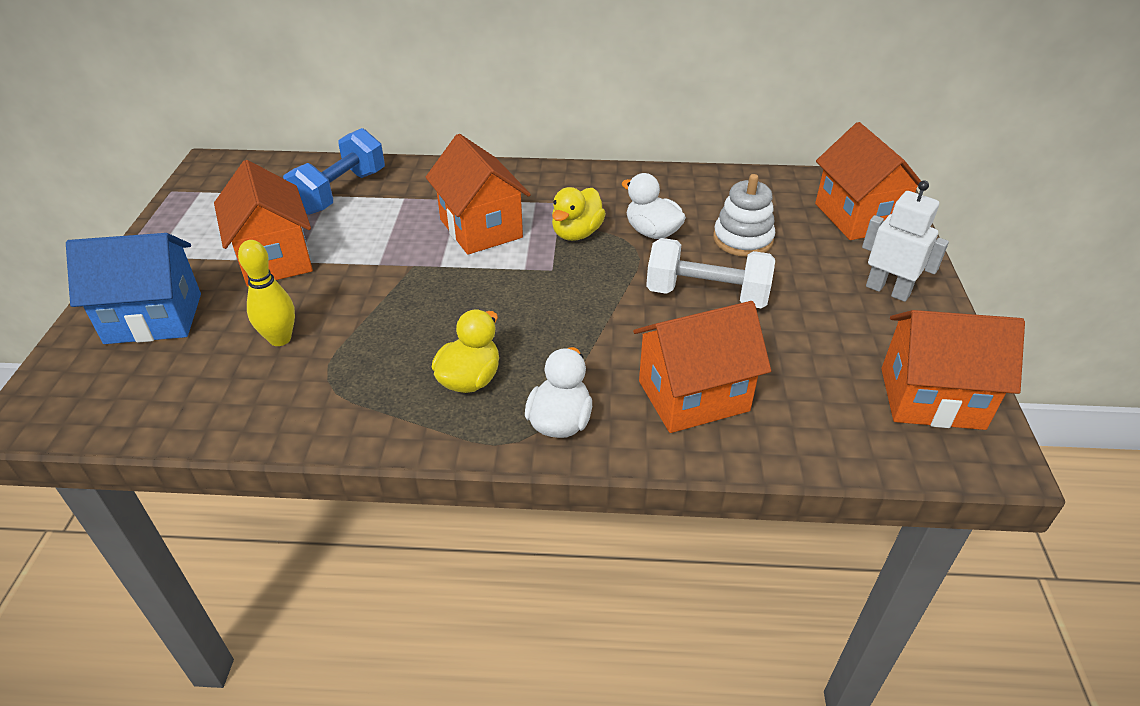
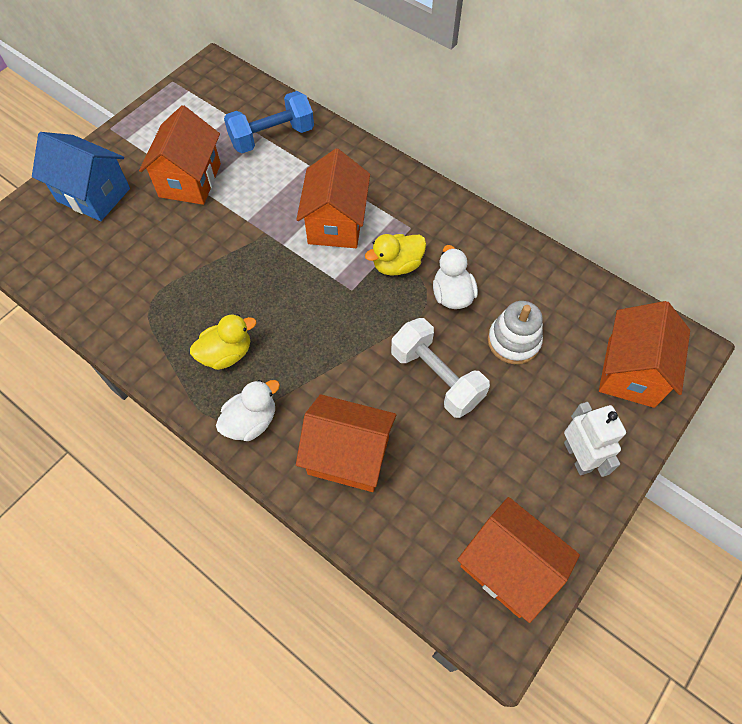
camera: 35 degrees right, 20 degrees up
yellow bowling pin [238,240,295,346] -> none

